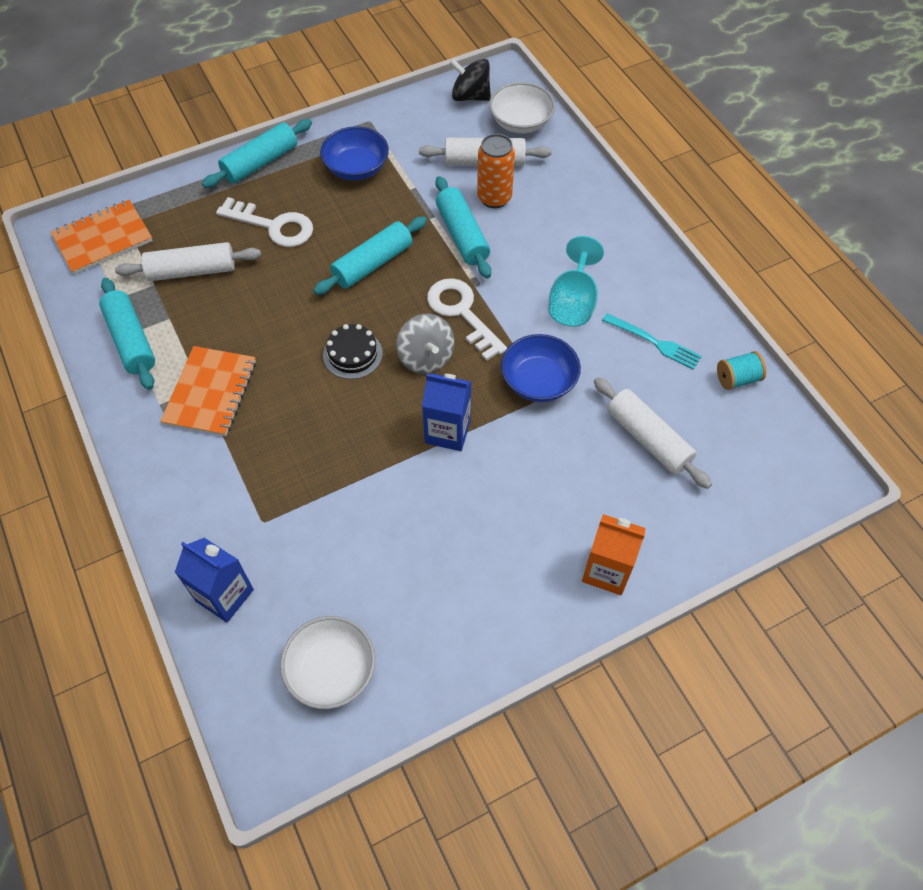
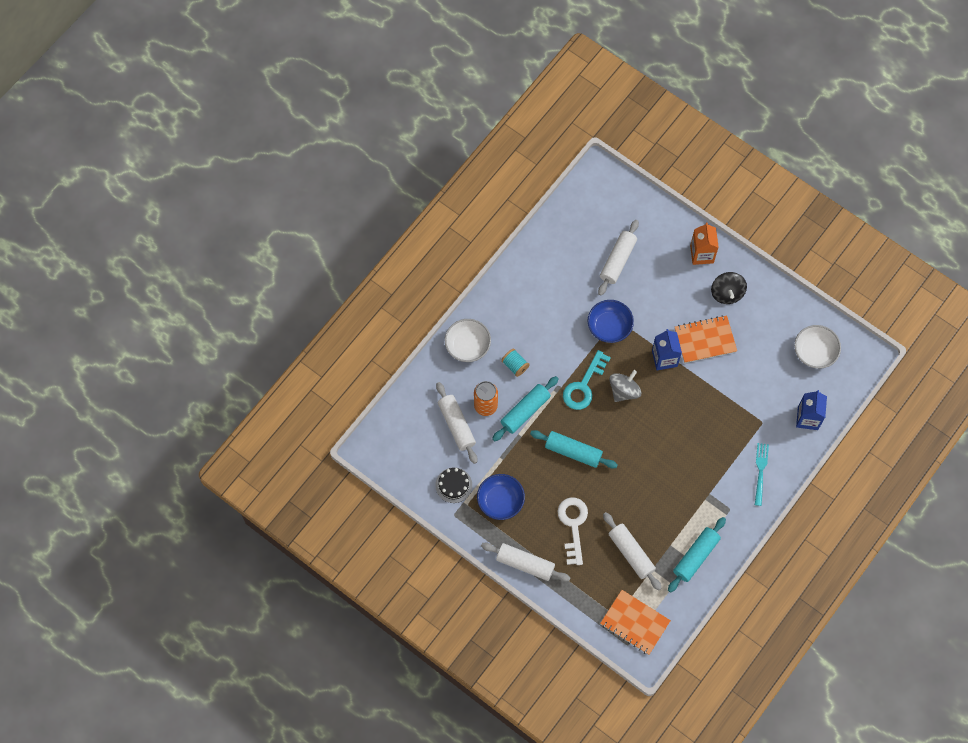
camera: 115 degrees left, 10 degrees up
orange notebook [160,346,256,436] -> orange notebook moved to [675,315,737,363]
turquoise rolling pin [202,119,312,188] -> white rolling pin [481,543,570,582]
black cake [323,324,383,379] -> black cake moved to [435,467,472,503]
white key [427,278,507,361] -> turquoise key [563,350,611,410]
black spinning top [449,59,491,101] -> black spinning top moved to [711,272,747,304]
white bowl [489,82,555,133] -> white bowl moved to [445,319,491,362]
turquoise goblet [548,236,604,327] -> none
turquoise fork [602,313,702,370] -> turquoise fork moved to [755,443,769,506]
turquoise spool [717,351,767,390] -> turquoise spool moved to [501,349,529,377]

